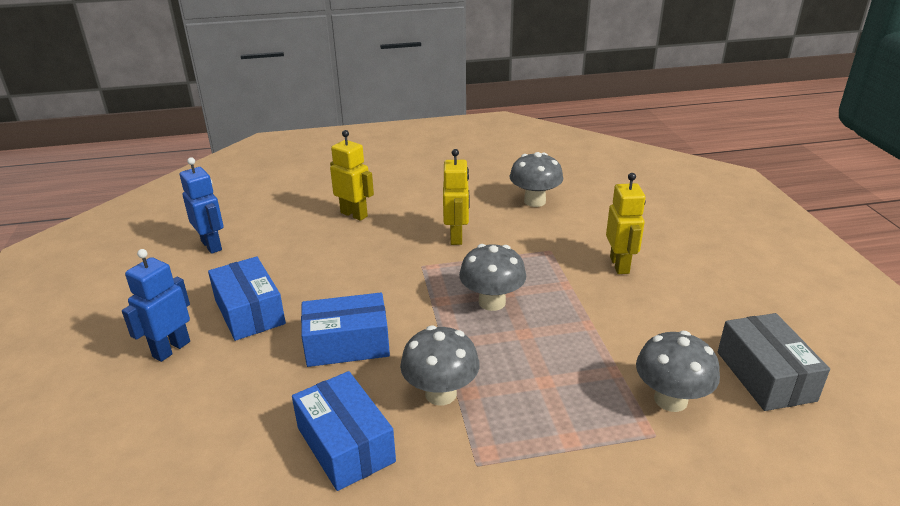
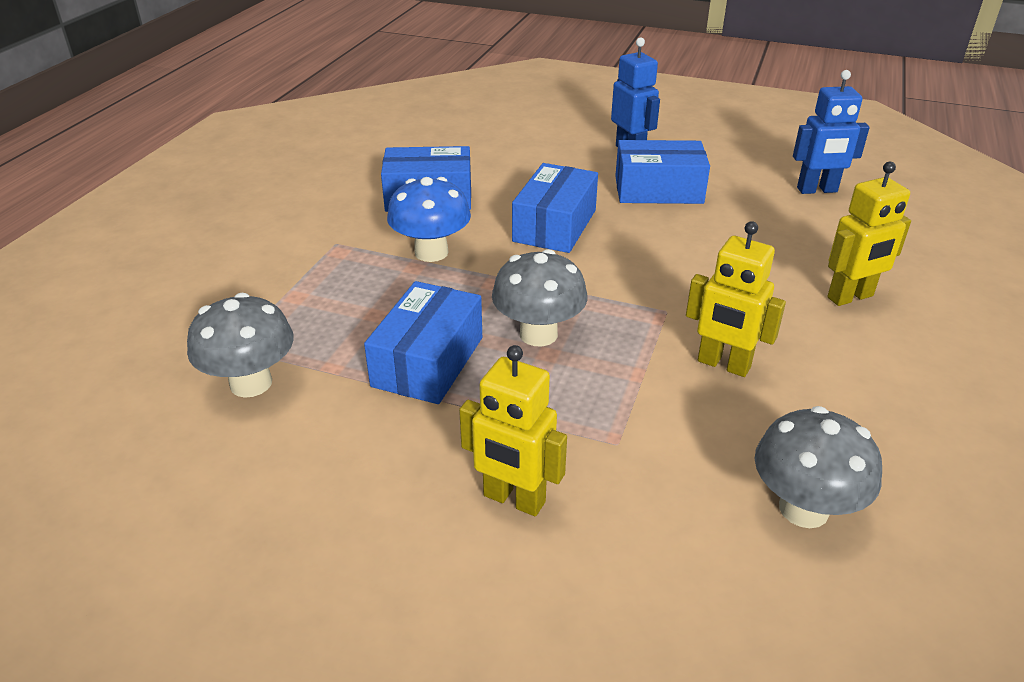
camera: 120 degrees right, 5 degrees up
grey mushroom [400,326,480,405] -> blue mushroom [387,177,471,262]
grey box [718,313,830,411] -> none
none -> blue box [364,281,482,404]

